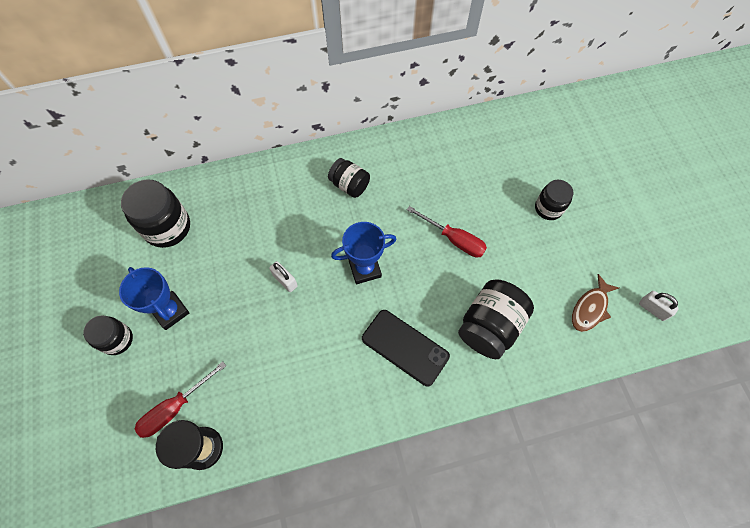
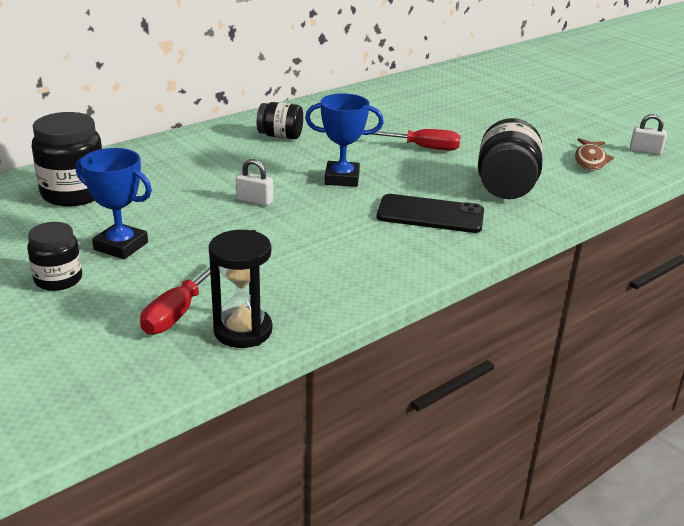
camera: 25 degrees left, 35 degrees down
blue trophy [331,222,397,284] -> blue trophy turned 45 degrees clockwise [305,93,384,187]
black jar [535,180,573,220] -> none

